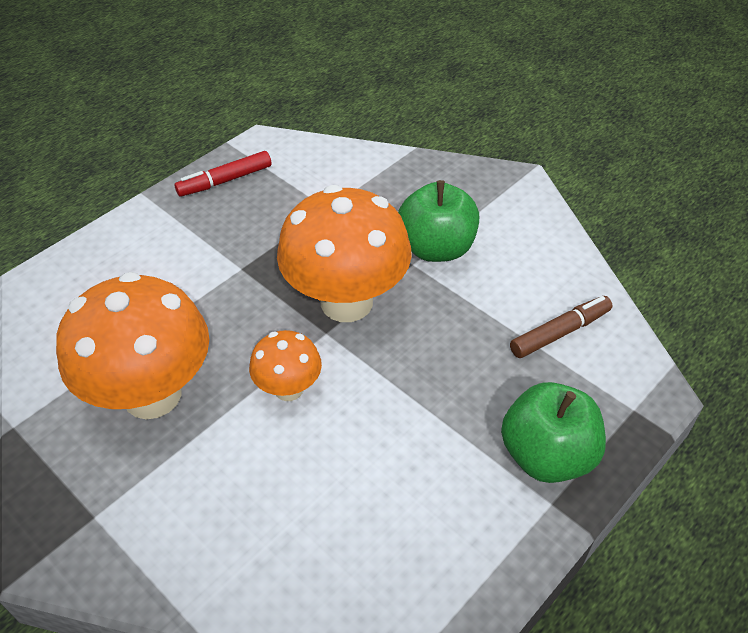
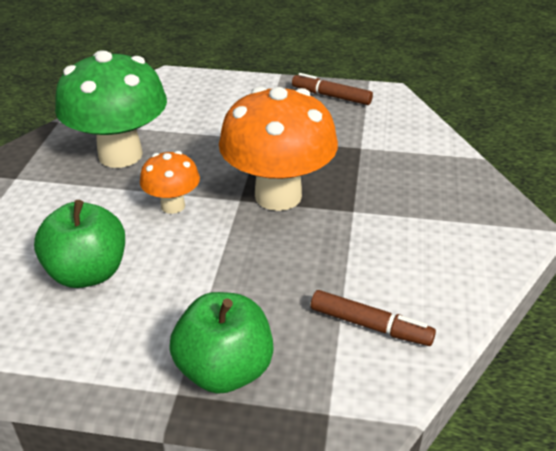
camera: 55 degrees right, 10 degrees down
orange mushroom [56,272,209,419] -> green mushroom [55,51,167,168]
red marker [175,151,272,196] -> brown marker [292,73,373,105]
green apple [398,180,479,262] -> green apple moved to [34,200,125,288]

